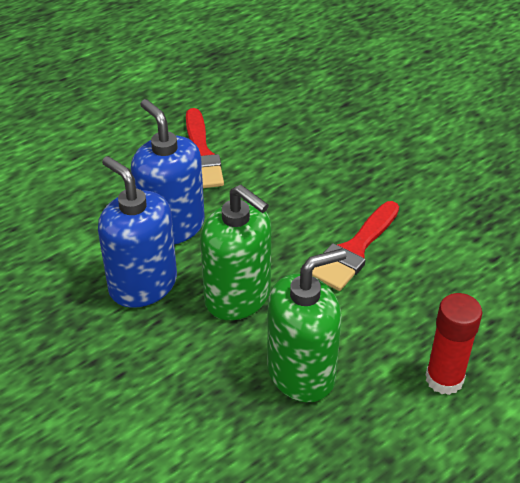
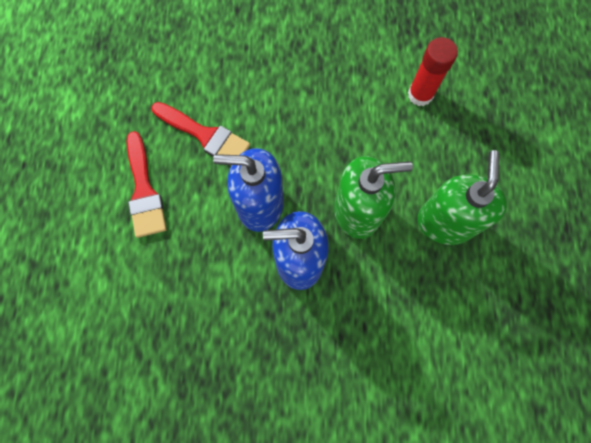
camera: 50 degrees left, 30 degrees up
red brush [312,201,399,291] -> red brush moved to [127,131,167,238]
red glue stick [425,293,482,395] -> red glue stick moved to [408,37,458,106]

